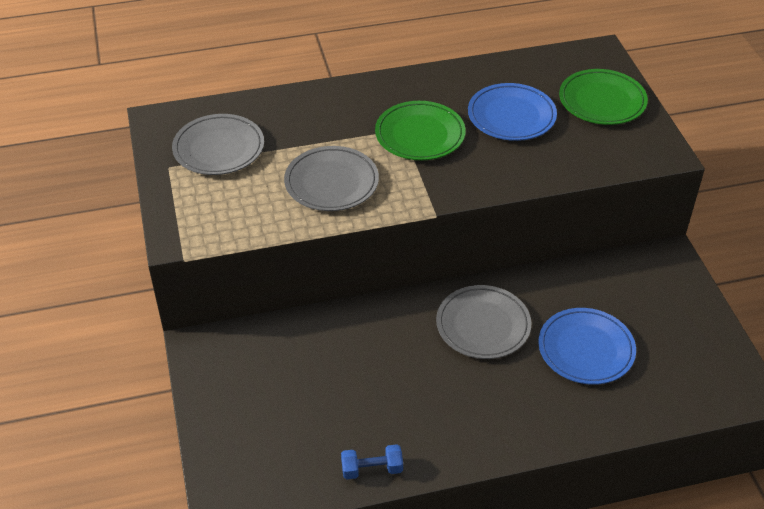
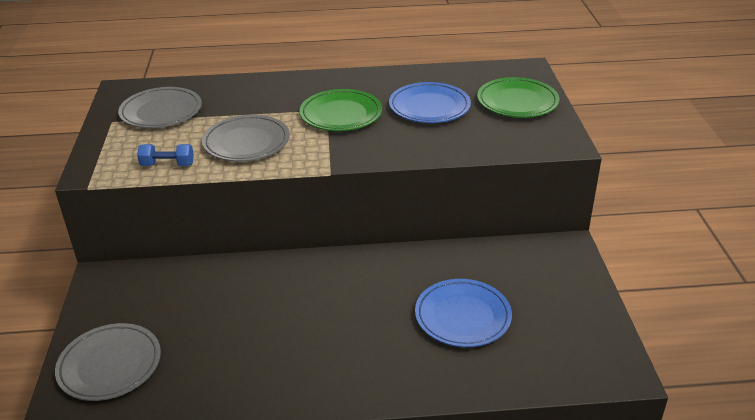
camera: 10 degrees right, 10 degrees down
blue dumbbell [341,444,403,479] -> blue dumbbell moved to [137,144,194,166]
grey plate [436,285,532,359] -> grey plate moved to [55,323,161,401]

